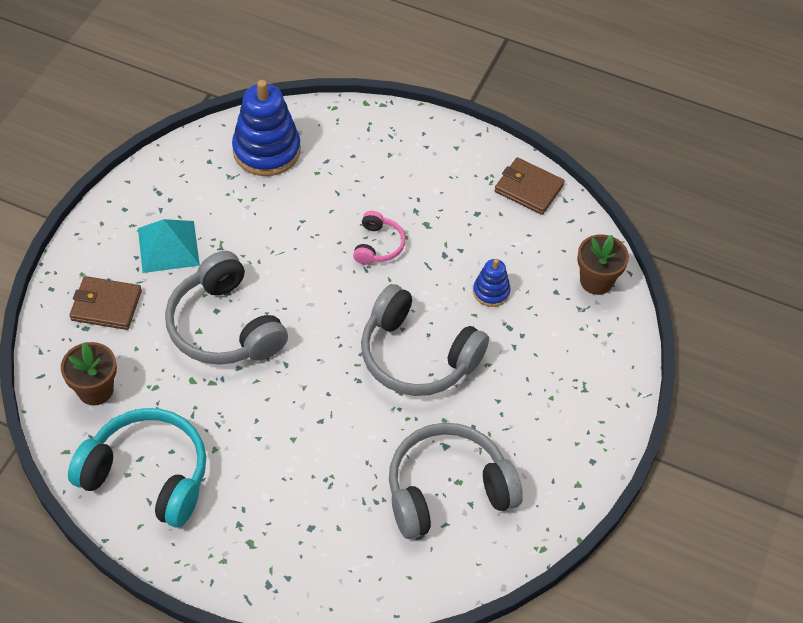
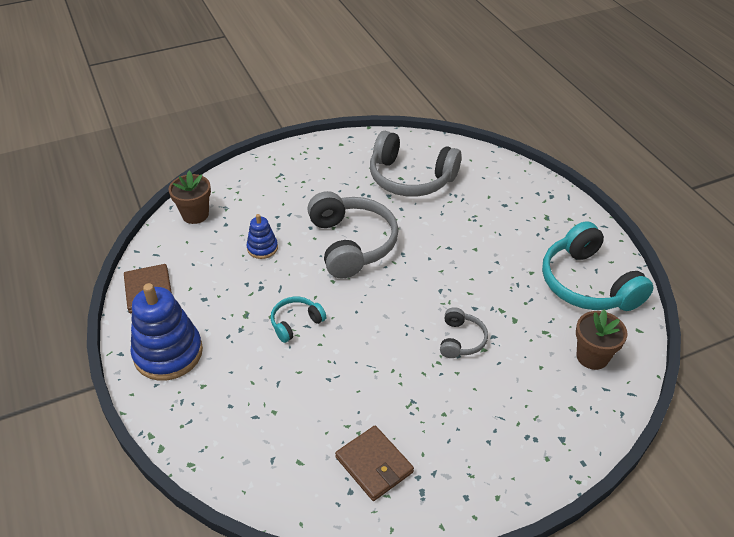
camera: 135 degrees left, 10 degrees down
brown wallet [69,276,142,330] -> brown wallet moved to [335,426,414,501]
turquoise pyramid [138,219,200,273] -> none
grey headphones [165,251,288,365] -> grey headphones [440,307,488,358], size x0.49
blue stacking toy [232,80,301,176] -> blue stacking toy moved to [130,283,203,381]
pink headphones [353,211,405,265] -> turquoise headphones [270,297,326,343]

